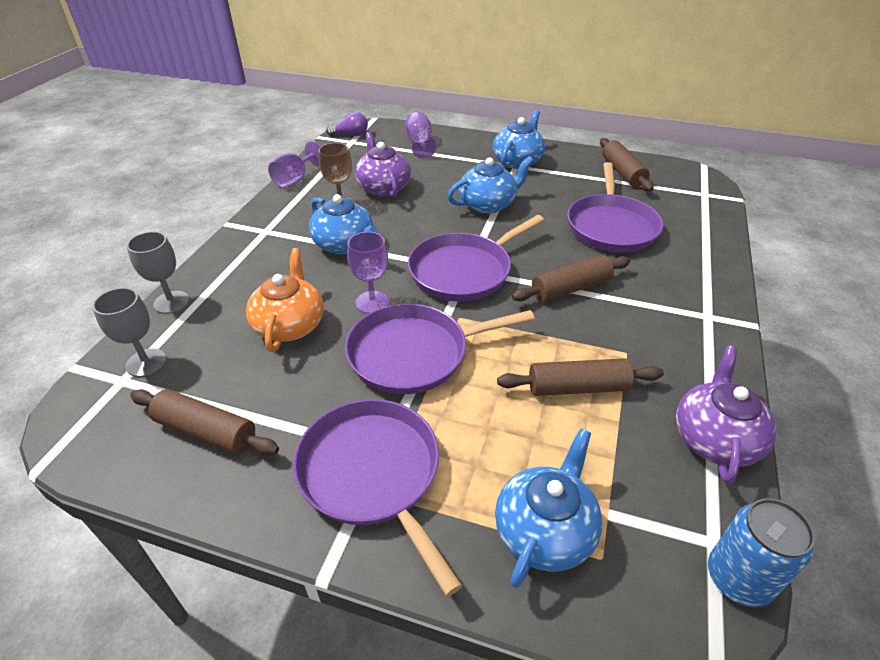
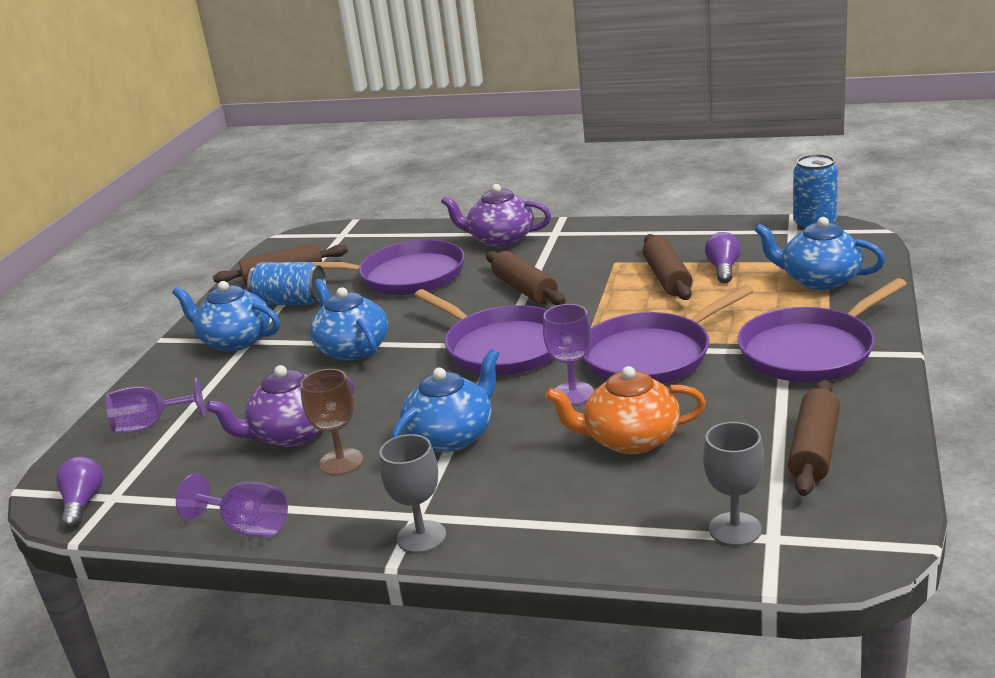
camera: 90 degrees left, 15 degrees down
grey goblet [127,231,189,314] -> grey goblet moved to [379,434,446,553]
purple pan [345,304,535,394] -> purple pan turned 75 degrees clockwise [583,285,753,384]
purple teapot [676,345,776,484] -> purple teapot moved to [441,184,551,247]
none -> blue can [247,262,326,305]
none -> purple light bulb [705,232,741,283]

